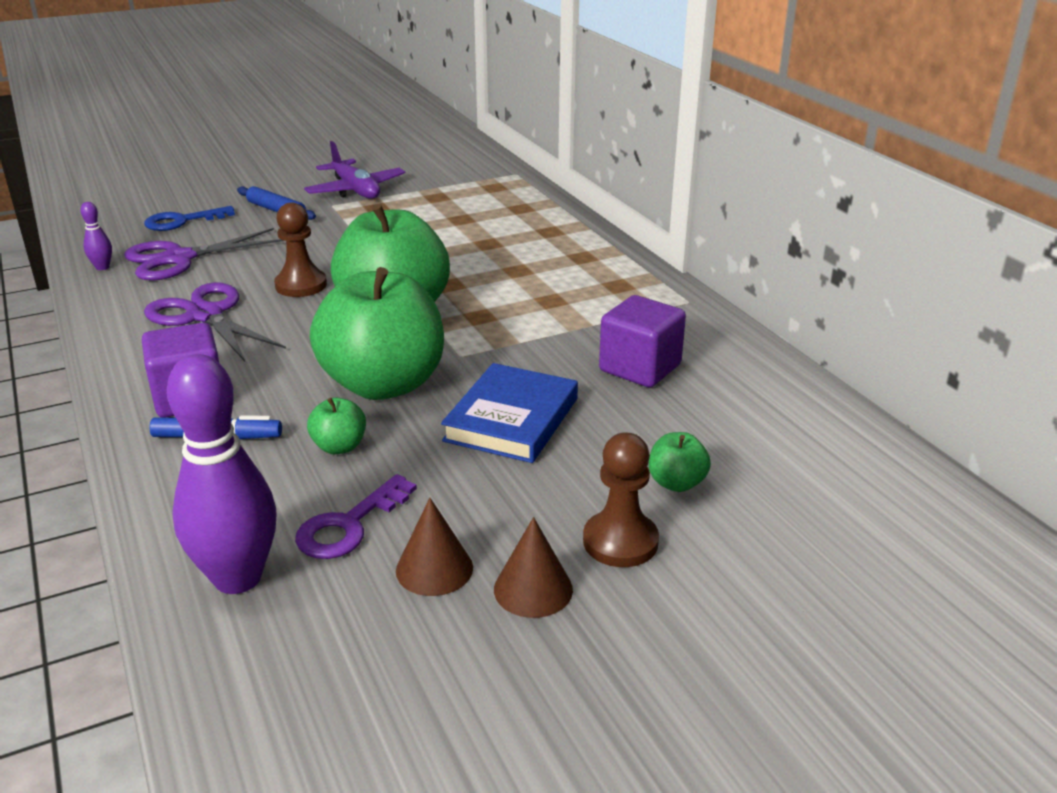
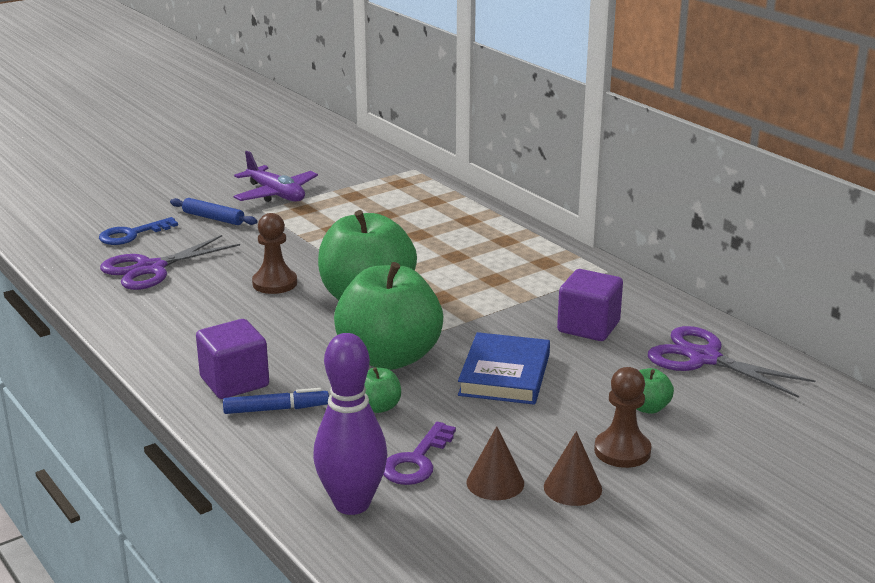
camera: 10 degrees left, 5 degrees down
purple bowling pin [80,202,112,270] -> none
purple scissors [144,282,286,361] -> purple scissors moved to [648,326,815,398]

